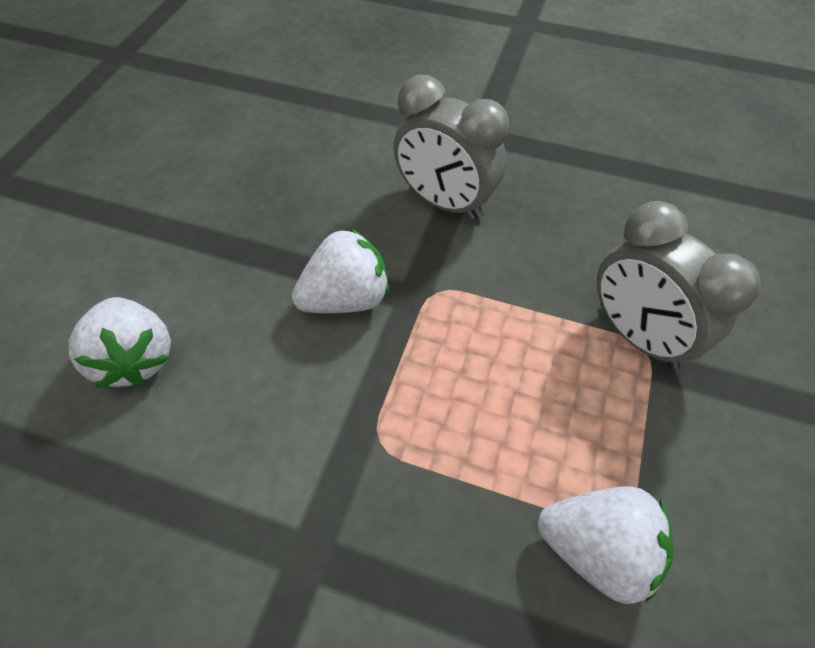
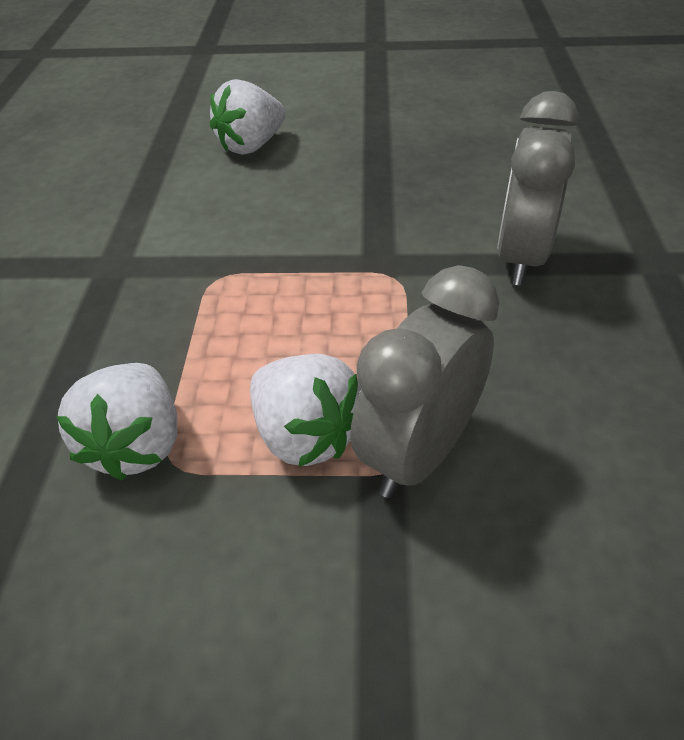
camera: 75 degrees right, 10 degrees down
white strawberry [292,228,389,313] -> white strawberry moved to [250,354,361,467]

